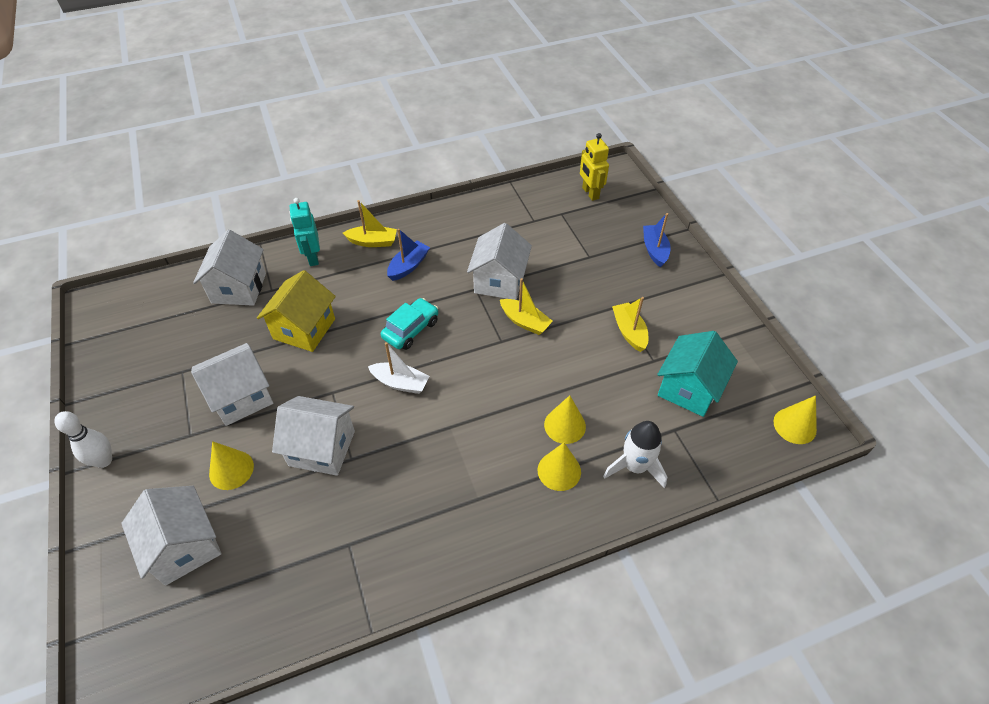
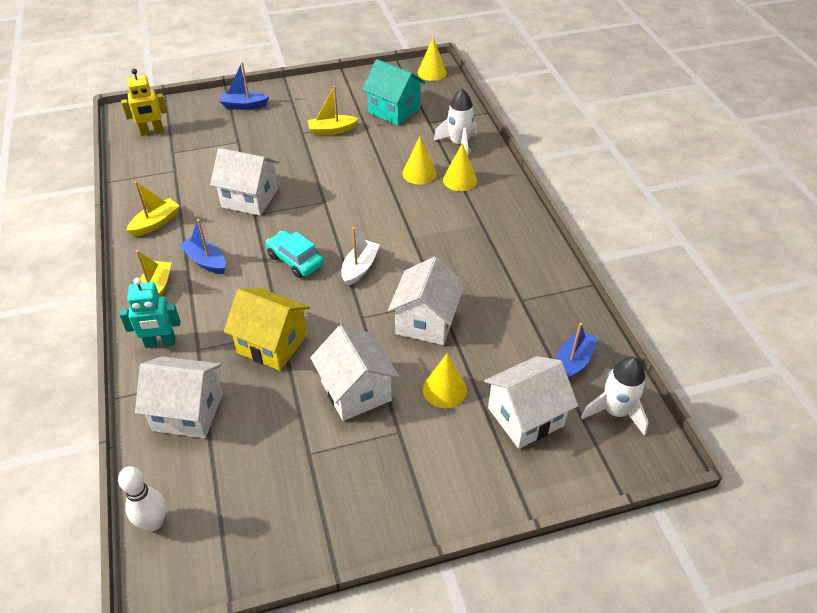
camera: 85 degrees left, 5 degrees down
white bowling pin [54,411,112,468] -> white bowling pin moved to [118,466,166,531]
yellow boat [500,278,553,335] -> yellow boat moved to [127,181,180,236]
none -> blue boat [556,323,598,379]
none -> white rocket [581,357,648,436]

